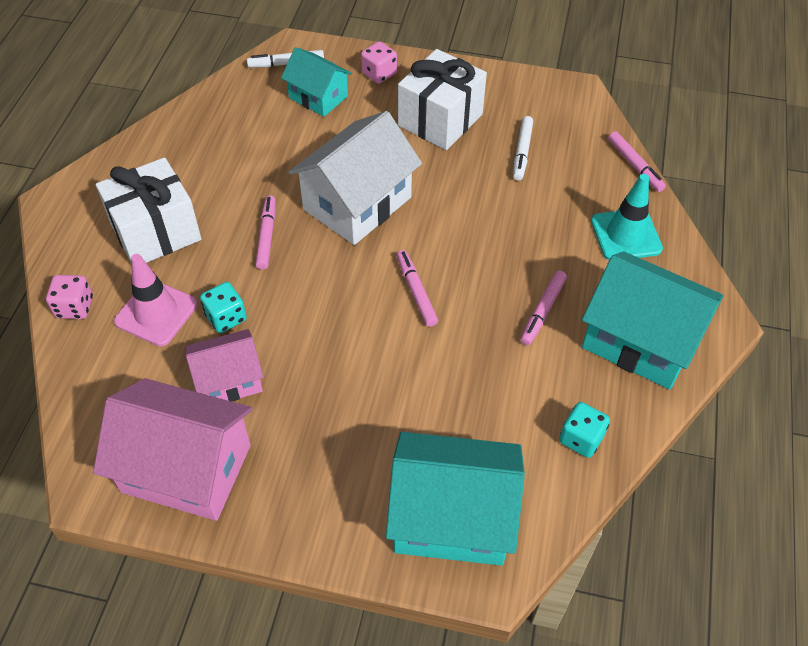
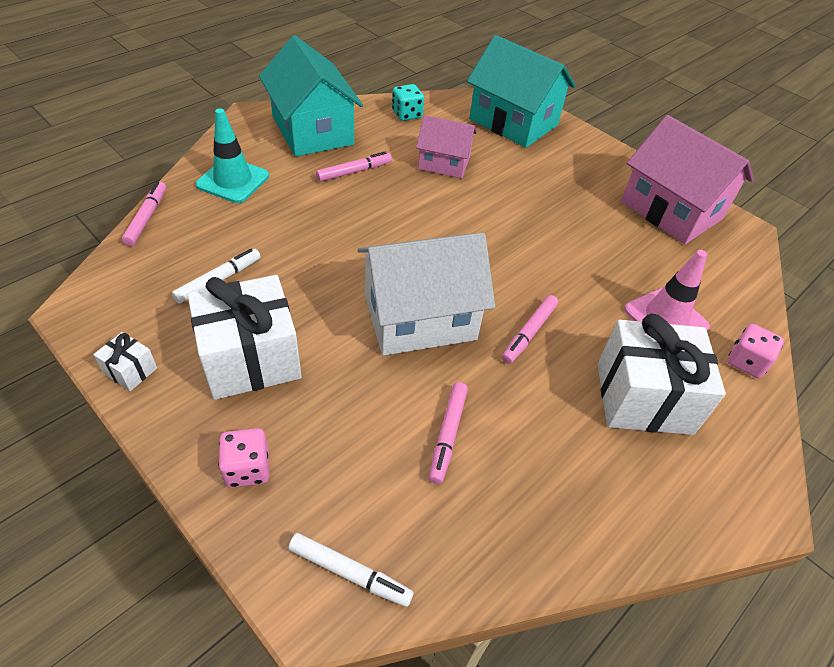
camera: 150 degrees left, 5 degrees down
pink house [185,329,263,402] -> pink house moved to [416,115,477,178]
turquoise dice [200,282,247,333] -> none
turquoise house [281,47,352,117] -> none
pink marker [396,250,438,327] -> pink marker moved to [429,382,468,484]
none -> white gift [93,332,157,391]

